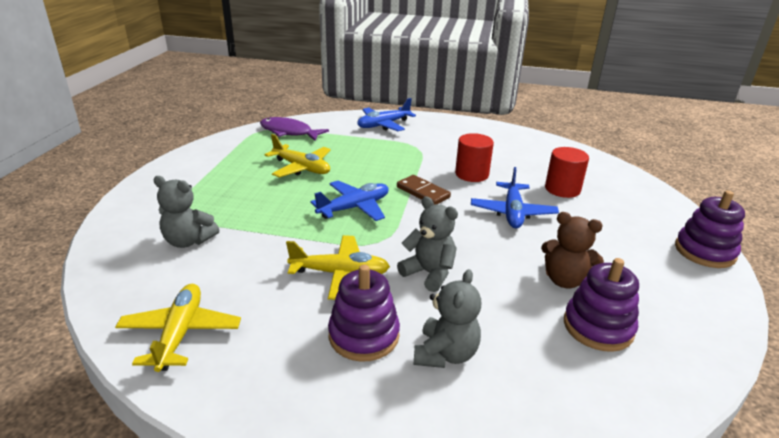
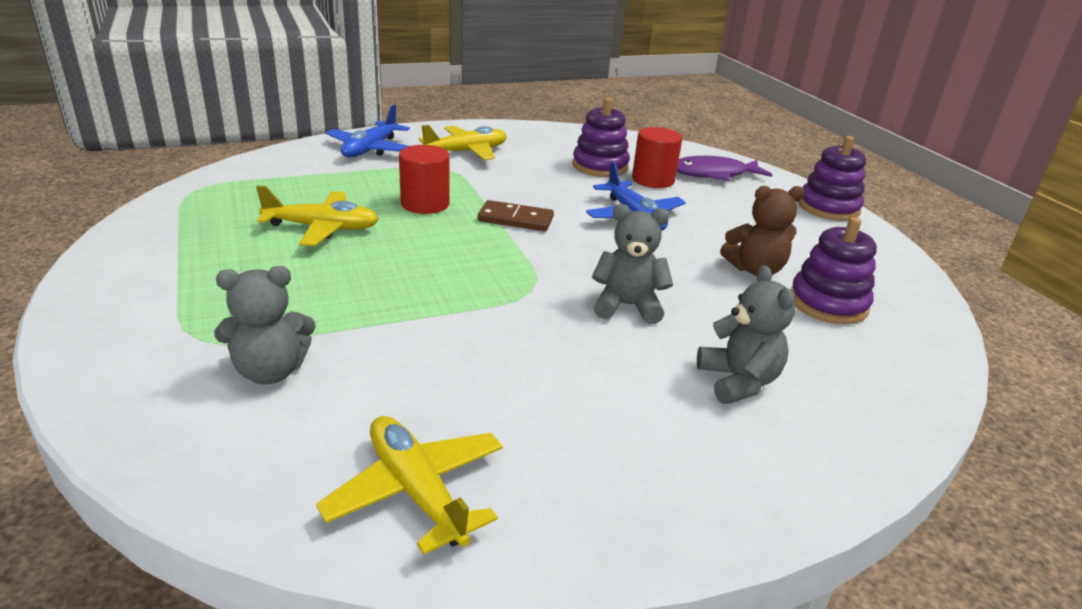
camera: 35 degrees left, 0 degrees up
purple fish [260,117,329,141] -> purple fish moved to [677,156,772,181]
yellow plane [286,235,390,300] -> yellow plane moved to [419,125,507,160]
blue plane [310,181,388,221] -> none
purple stacking toy [328,264,400,362] -> purple stacking toy moved to [572,97,630,177]
red cylinder [455,133,494,182] -> red cylinder moved to [399,145,450,214]

